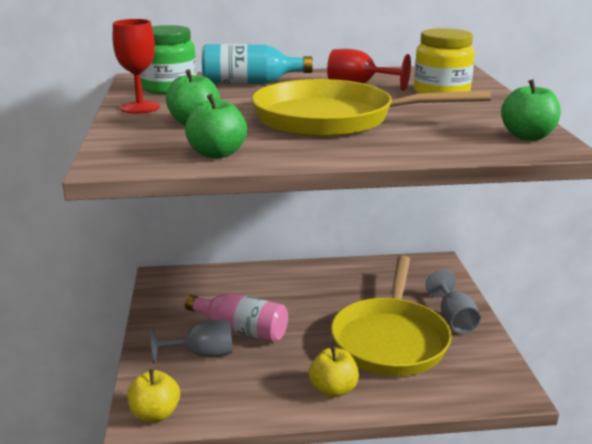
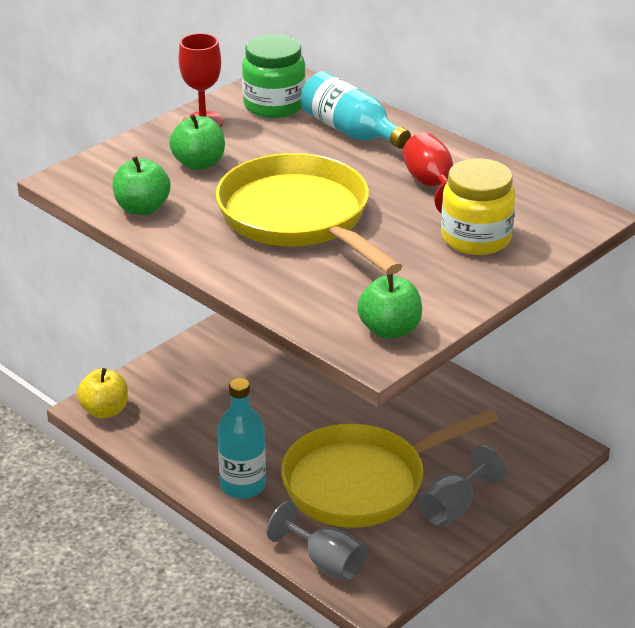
camera: 50 degrees right, 10 degrees up
grey goblet [151,320,232,363] -> grey goblet moved to [267,501,367,582]
pink bottle [185,293,288,342] -> none
yellow apple [309,346,359,397] -> turquoise bottle [217,378,266,499]

